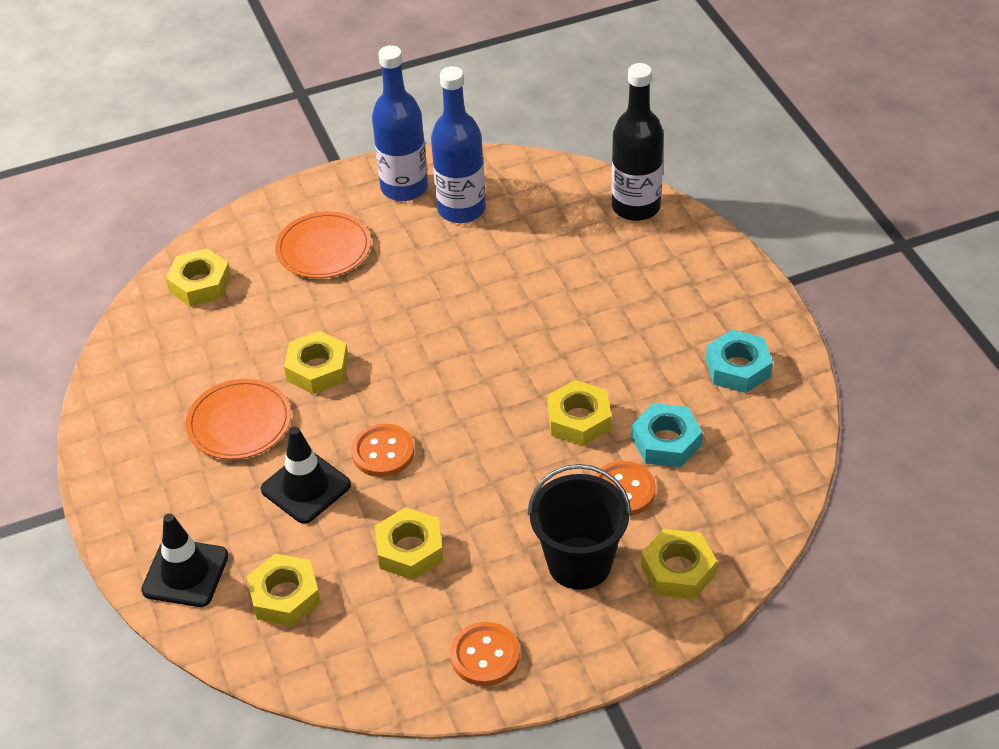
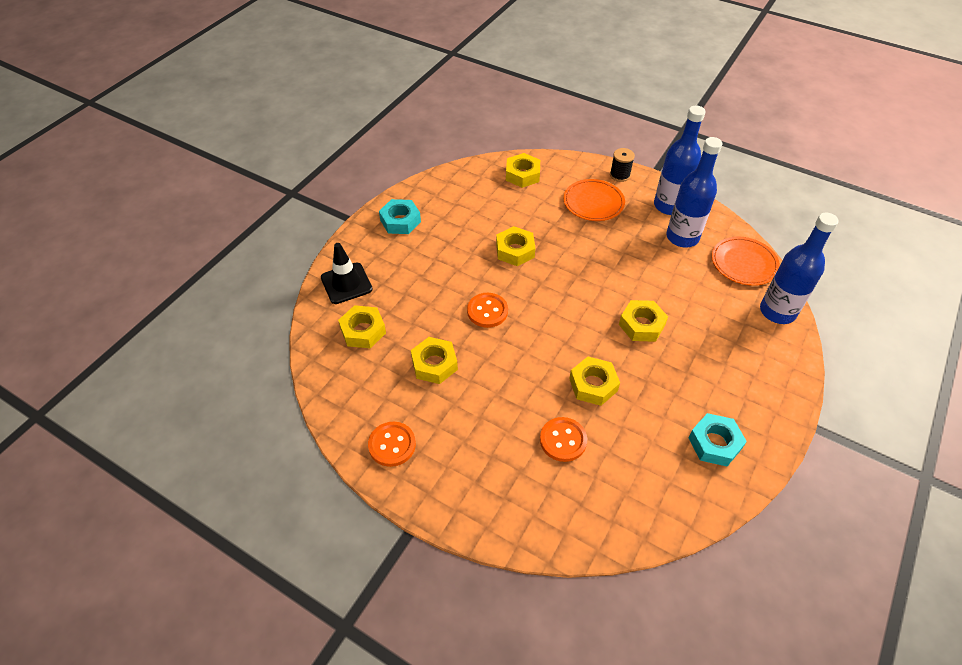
camera: 50 degrees right, 5 degrees up
orange plate [186,379,291,460] -> orange plate moved to [712,237,780,286]
black traffic cone [261,427,351,524] -> none
black bucket [528,464,631,590] -> none
black bottle [612,63,664,221] -> blue bottle [760,213,839,324]
turquoise nut [632,403,703,467] -> turquoise nut moved to [379,199,421,234]
yellow nut [641,529,717,599] -> yellow nut moved to [619,300,668,342]
none -> black spool [610,148,635,182]

